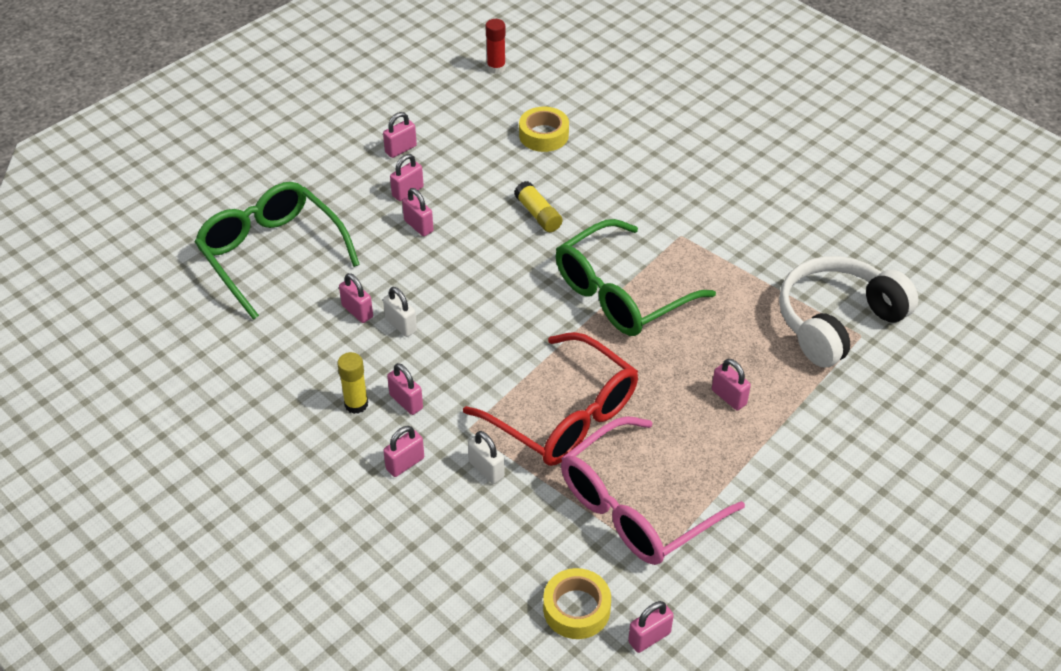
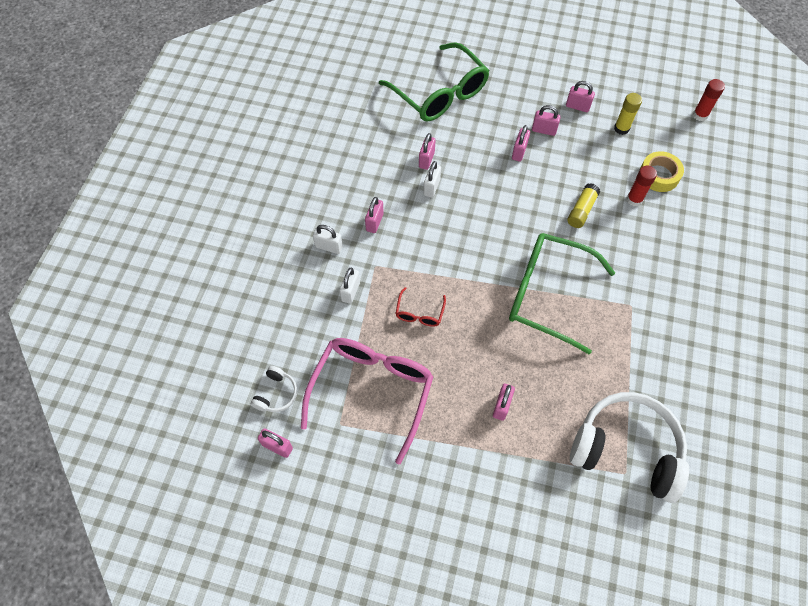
camera: 60 degrees right, 15 degrees up
green glasses [195,182,360,320] -> green glasses turned 120 degrees clockwise [379,42,490,122]
yellow glue stick [337,352,368,414] -> yellow glue stick moved to [614,93,642,135]
pink padlock [383,426,424,477] -> white padlock [313,225,343,254]
red glasses [463,332,638,466] -> red glasses [395,287,446,327], size x0.43
yellow tape [543,568,611,639] -> white headphones [251,366,297,412]
pink glasses [561,416,745,565] -> pink glasses turned 90 degrees clockwise [301,338,434,464]
none -> red glue stick [627,166,657,207]

